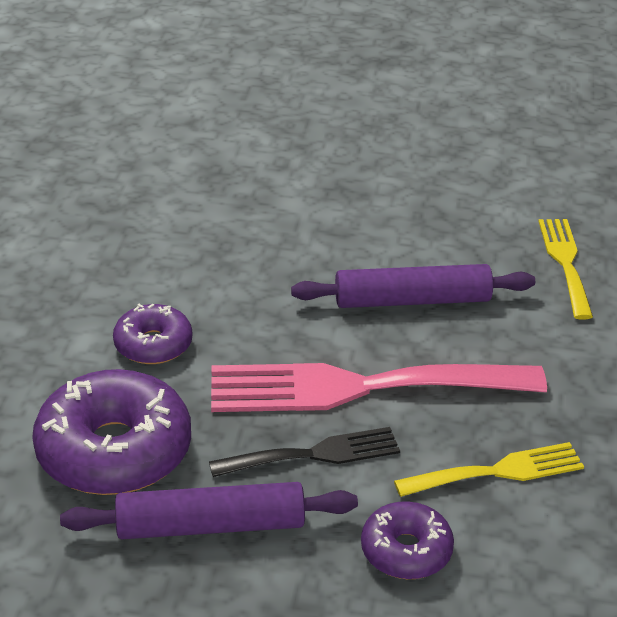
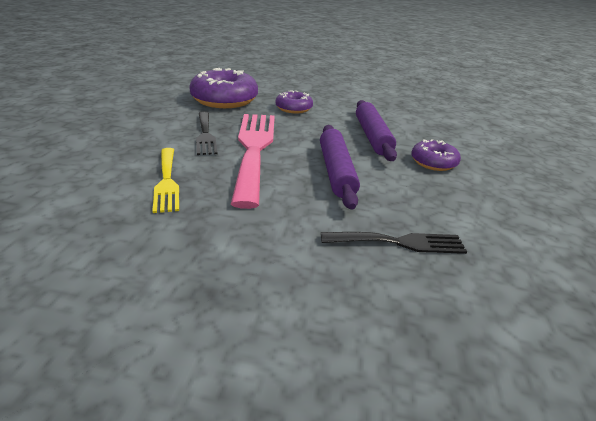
camera: 90 degrees right, 5 degrees down
purple rolling pin [60,482,358,539] -> purple rolling pin moved to [356,100,397,161]
purple donut [361,501,454,579] -> purple donut moved to [411,139,461,171]
yellow fork [538,219,593,319] -> black fork [321,232,467,254]

